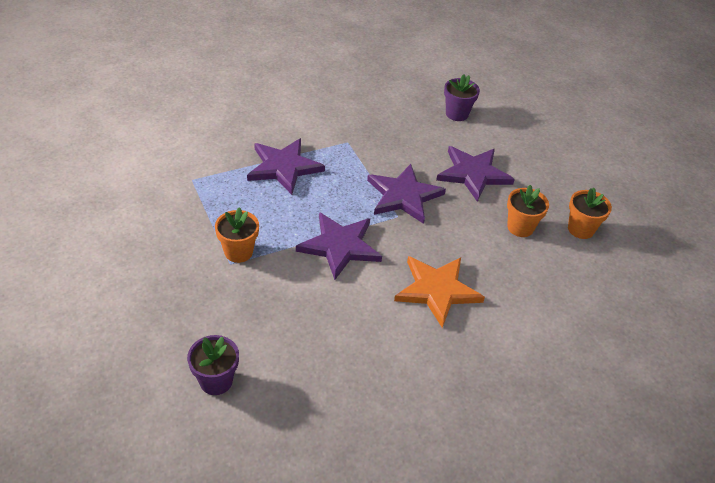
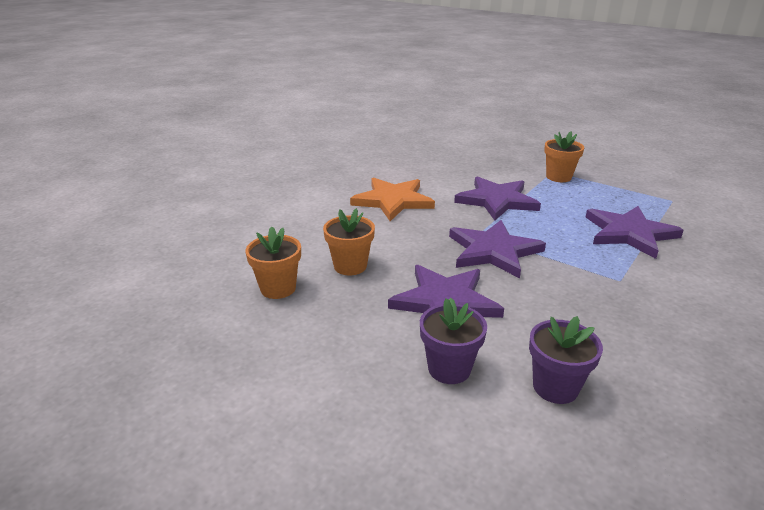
camera: 155 degrees right, 15 degrees down
purple flower pot [187,335,239,395] -> purple flower pot moved to [420,298,487,384]

